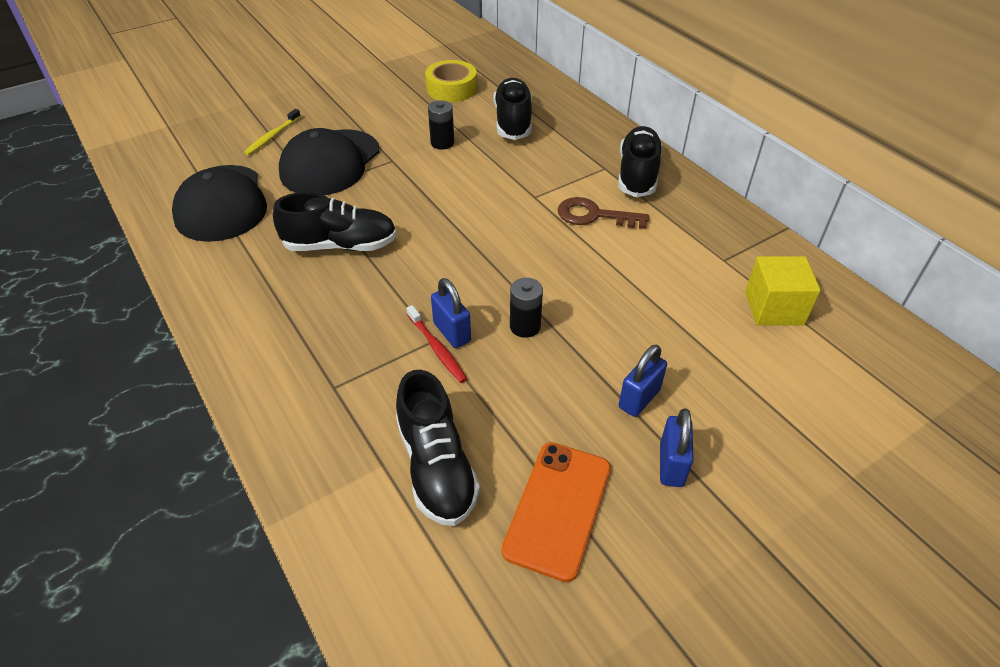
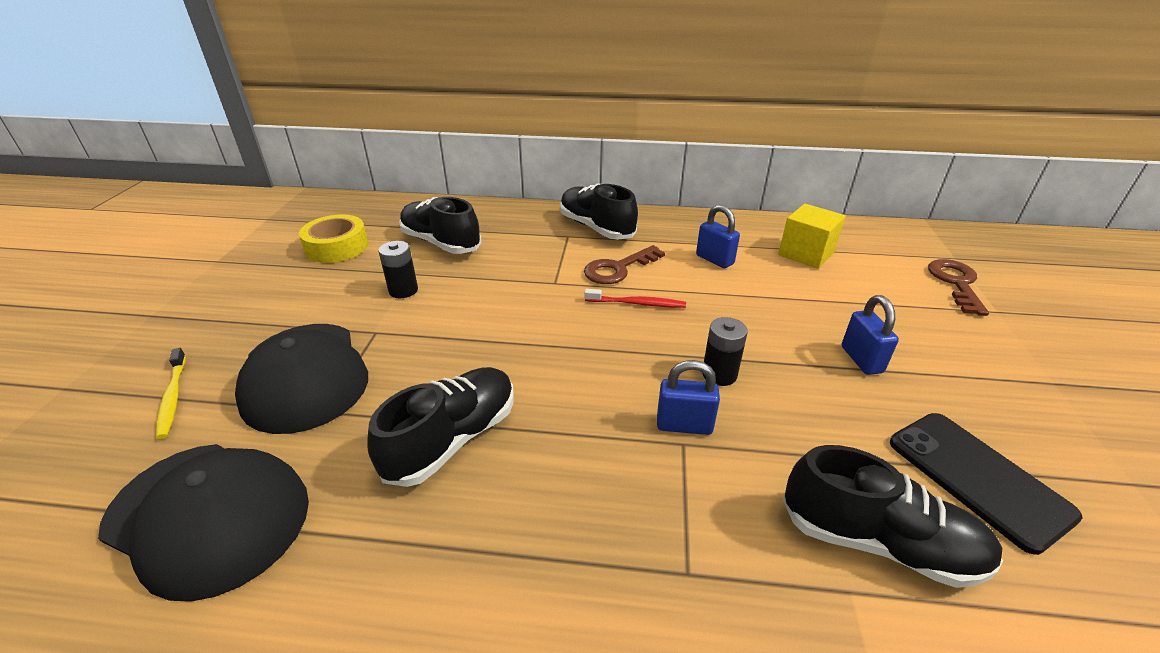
camera: 50 degrees left, 10 degrees down
red toothbrush [406,305,467,383] -> red toothbrush moved to [585,289,686,308]
orange phone [501,442,611,582] -> black phone [890,413,1083,555]
blue padlock [660,408,694,487] -> blue padlock moved to [696,205,740,268]
none -> brown key [928,259,989,316]

